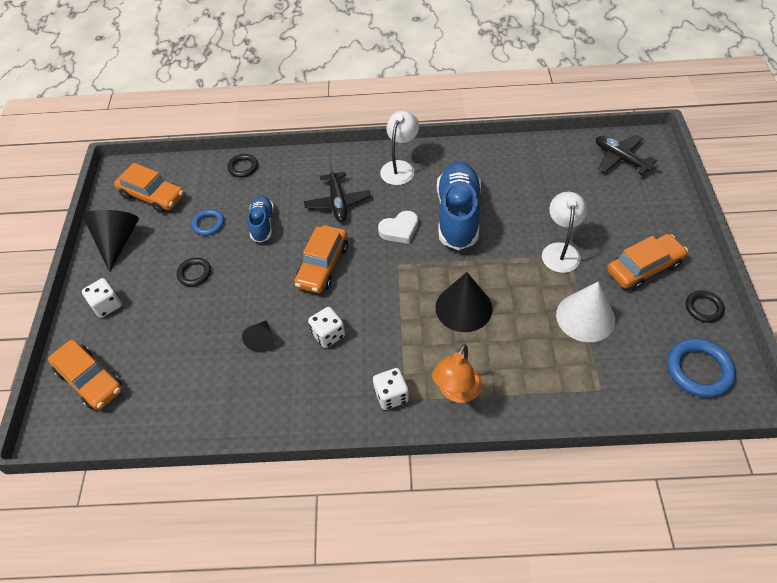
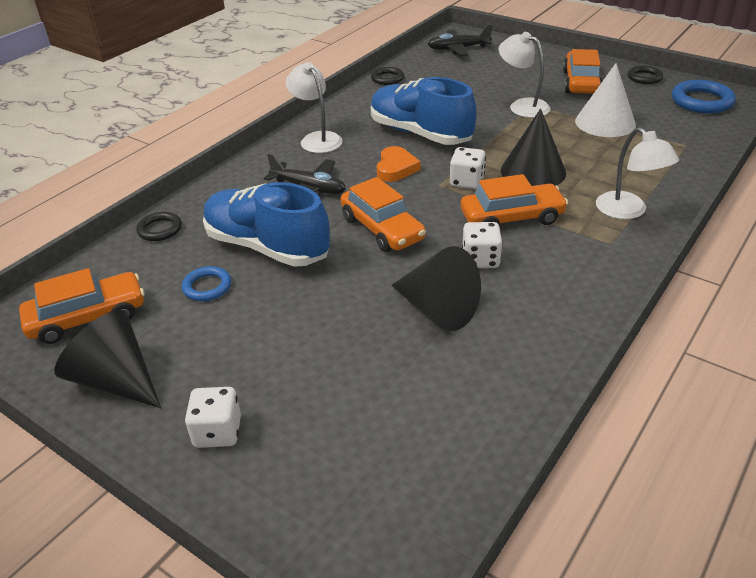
camera: 55 degrees left, 15 degrees down
orange car [48,340,122,410] -> orange car moved to [461,174,568,225]
black ring [177,258,211,287] -> black ring moved to [371,67,404,85]
black cone [242,321,274,352] -> black cone [392,246,481,331], size x1.81
blue shoe [248,195,274,243] -> blue shoe [203,182,330,267], size x1.84
white dice [373,368,409,410] -> white dice moved to [450,147,486,189]
white heart [378,211,418,244] -> orange heart [377,146,420,182]
orange lamp [432,344,482,403] -> white lamp [596,127,679,219]

